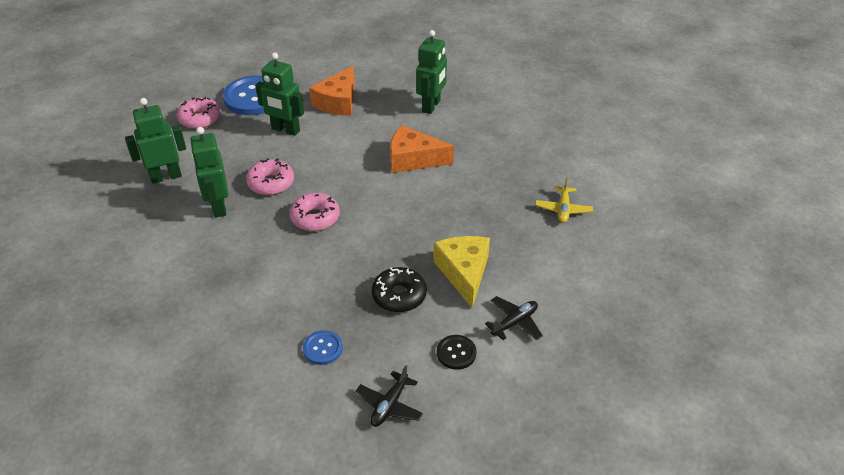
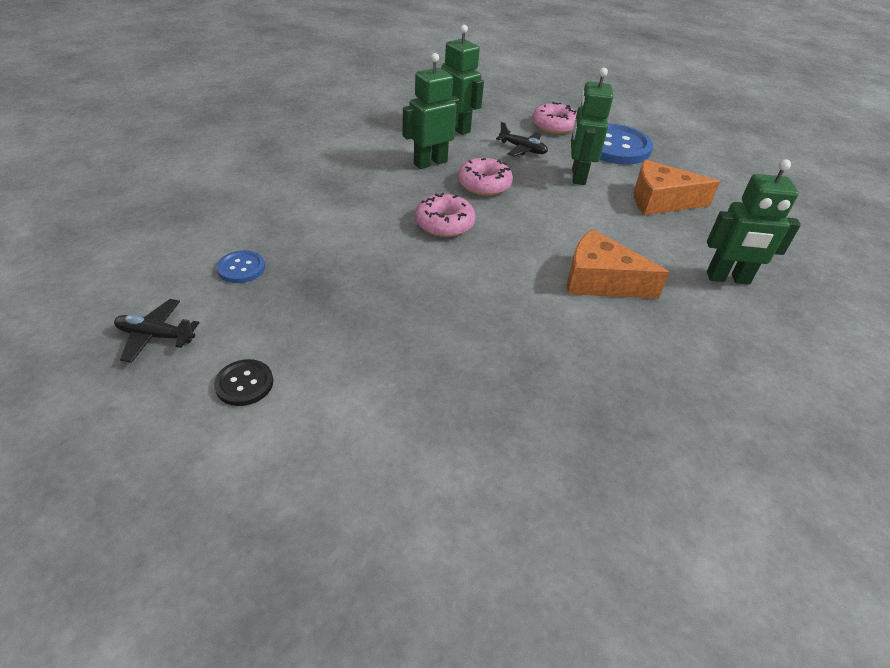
camera: 70 degrees right, 0 degrees up
black donut [372,267,427,313] -> none
orange cheese [390,125,454,173] -> orange cheese turned 60 degrees counterclockwise [567,229,670,299]
yellow cheese [433,236,490,308] -> none
black plane [485,296,543,340] -> black plane moved to [496,122,548,156]
yellow plane [535,177,593,223] -> none

